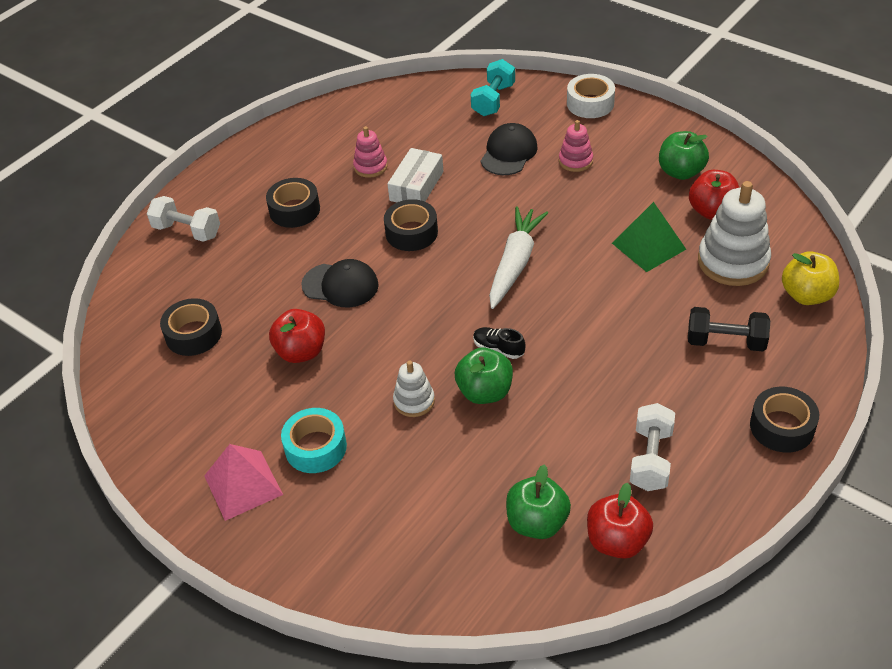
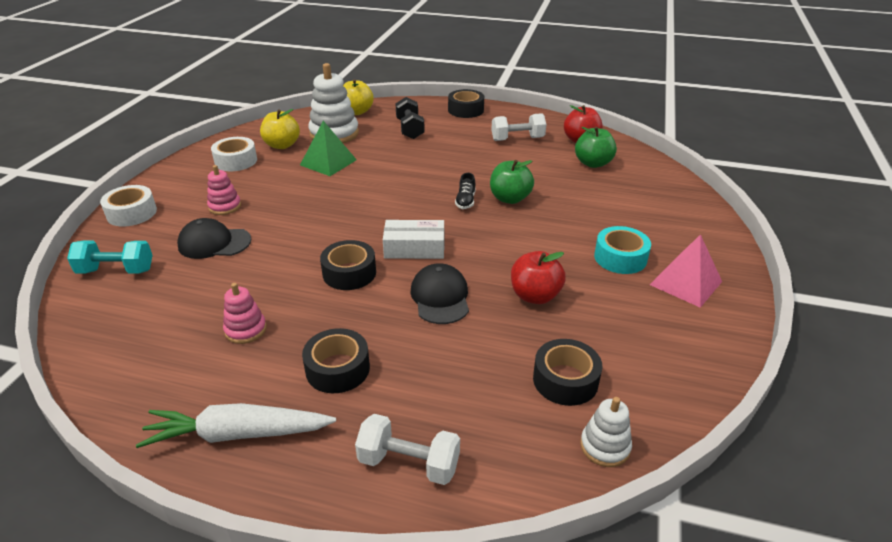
camera: 115 degrees left, 10 degrees down
white dumbbell [147,196,220,242] -> white dumbbell turned 75 degrees counterclockwise [355,414,460,485]
white box [387,148,443,202] -> white box moved to [383,220,444,259]
white stacking toy [393,360,435,417] -> white stacking toy moved to [580,397,632,467]
white carrot [489,207,548,309] -> white carrot moved to [136,403,336,448]
green apple [659,131,709,180] -> white tape [211,137,257,171]
red apple [689,170,739,220] -> yellow apple [260,109,300,149]

